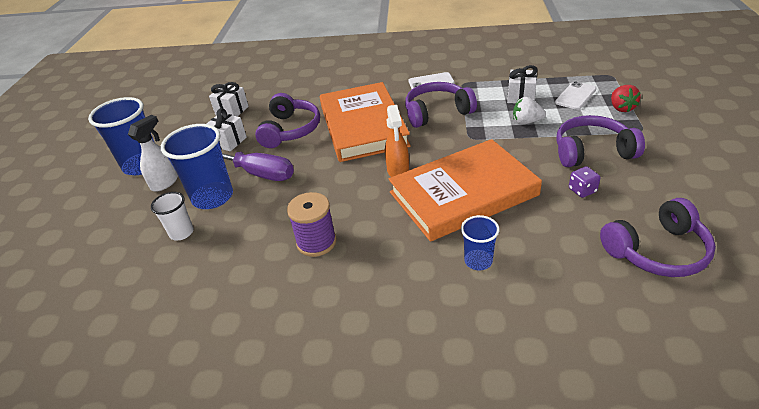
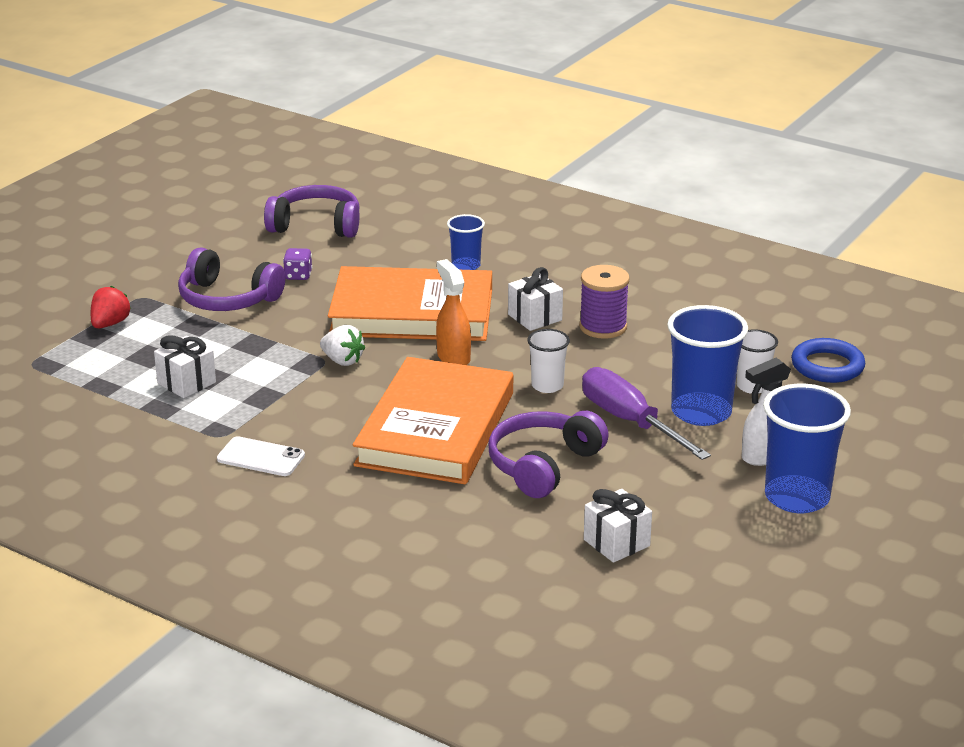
camera: 155 degrees left, 10 degrees down
white gift [207,108,247,151] -> white gift moved to [508,267,563,331]
orange spray bottle [385,105,409,177] -> orange spray bottle turned 45 degrees counterclockwise [436,259,471,365]
purple headphones [405,82,477,128] -> none
white strawberry [513,97,546,124] -> white strawberry moved to [320,325,365,366]
white phone [555,81,596,110] -> none
none -> white cup [527,329,570,393]
none -> blue ring [791,338,865,383]

